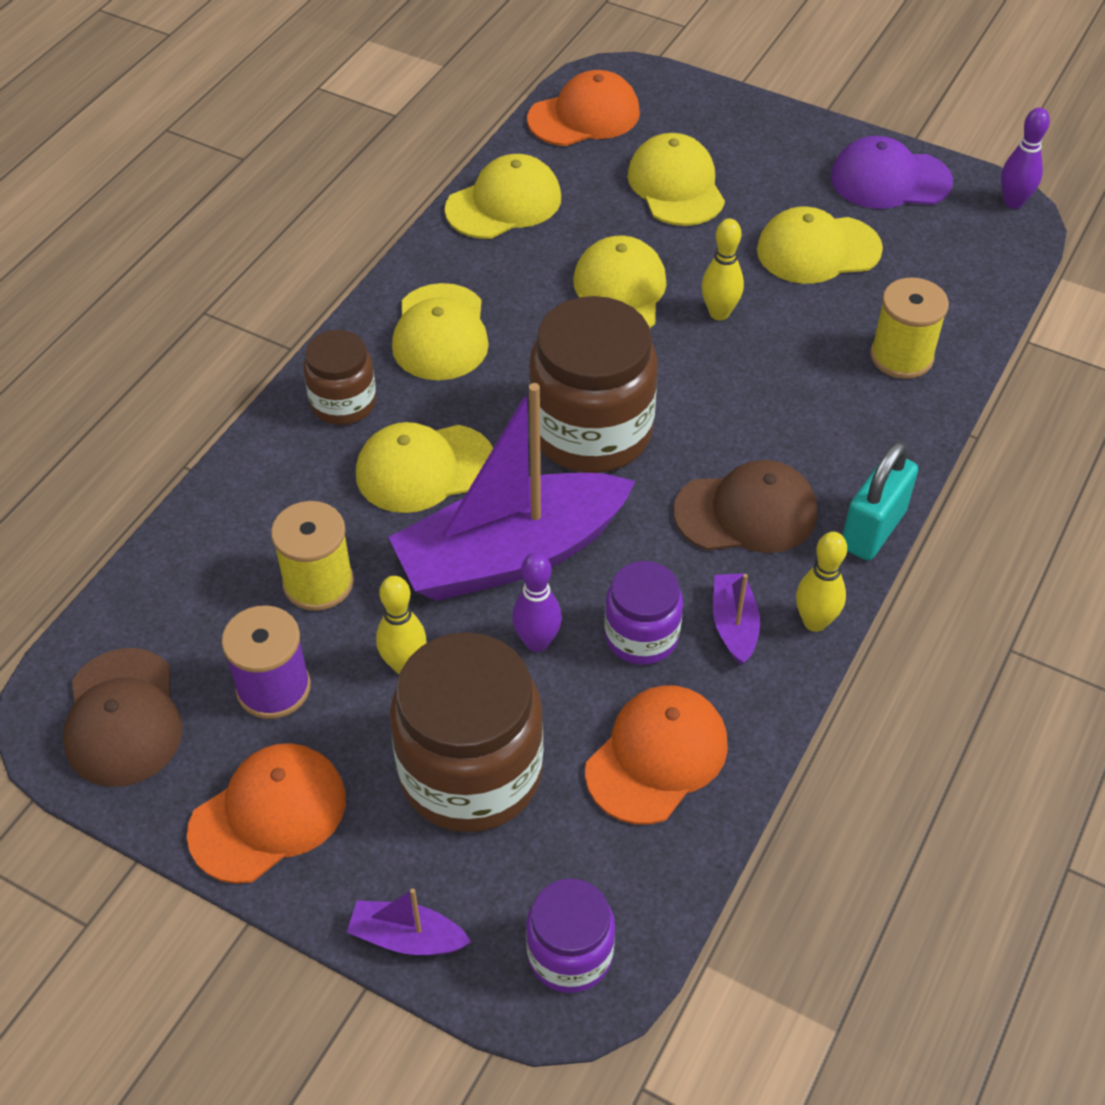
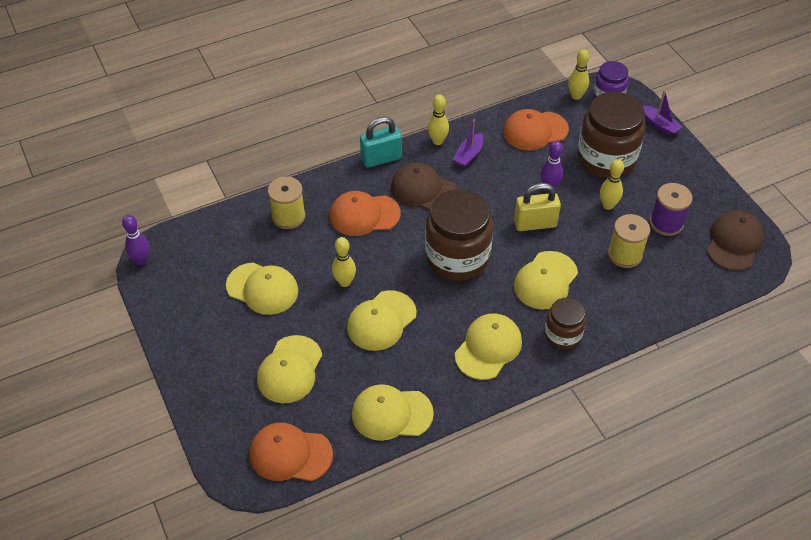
camera: 145 degrees left, 0 degrees up
orange cap [187,743,346,884] -> orange cap moved to [330,191,401,236]
yellow cap [356,422,493,513] -> yellow cap turned 105 degrees clockwise [514,251,578,309]
purple boat [388,383,635,601] -> yellow padlock [514,183,561,231]
purple jar [605,561,683,665] -> none
purple cap [831,136,953,209] -> none
none -> yellow bowling pin [568,49,590,100]

